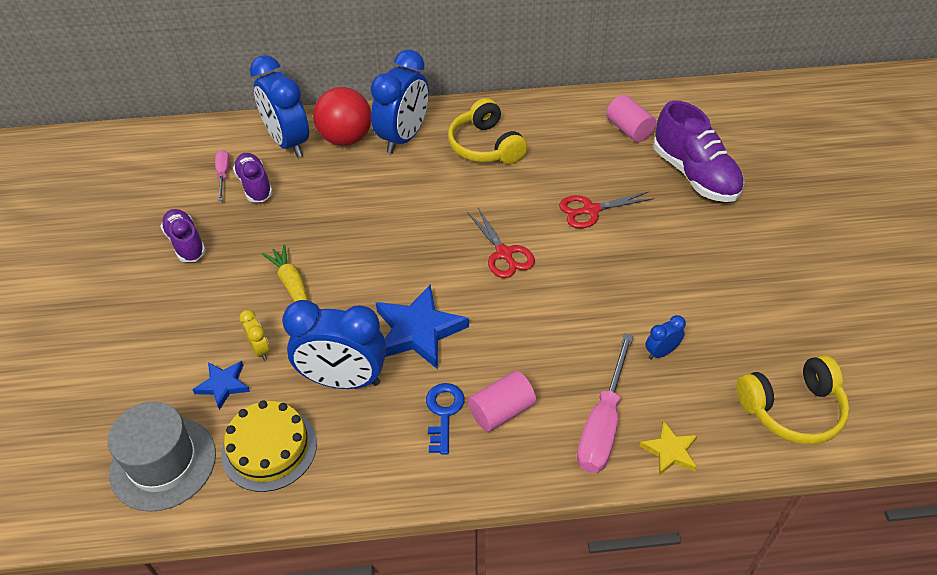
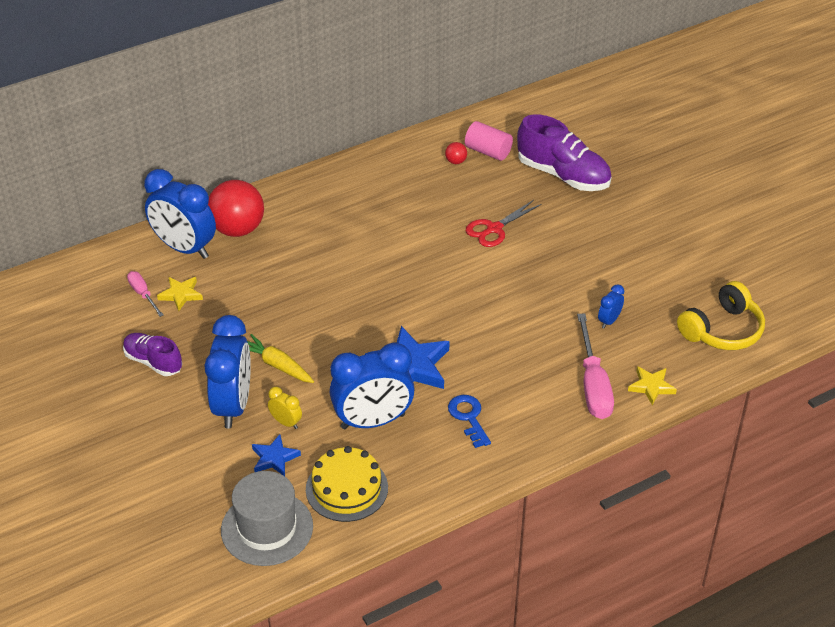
camera: 25 degrees left, 5 degrees down
purple shoe [233,153,273,202] -> yellow star [157,277,203,311]
blue clock [370,50,429,154] -> blue clock moved to [204,315,251,428]
yellow headphones [448,98,528,164] -> none
red scissors [467,208,535,278] -> none
pink cylinder [468,371,536,432] -> none
none -> red ball [445,142,467,164]

